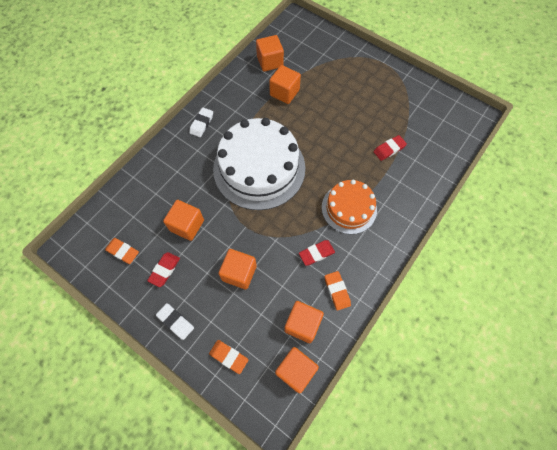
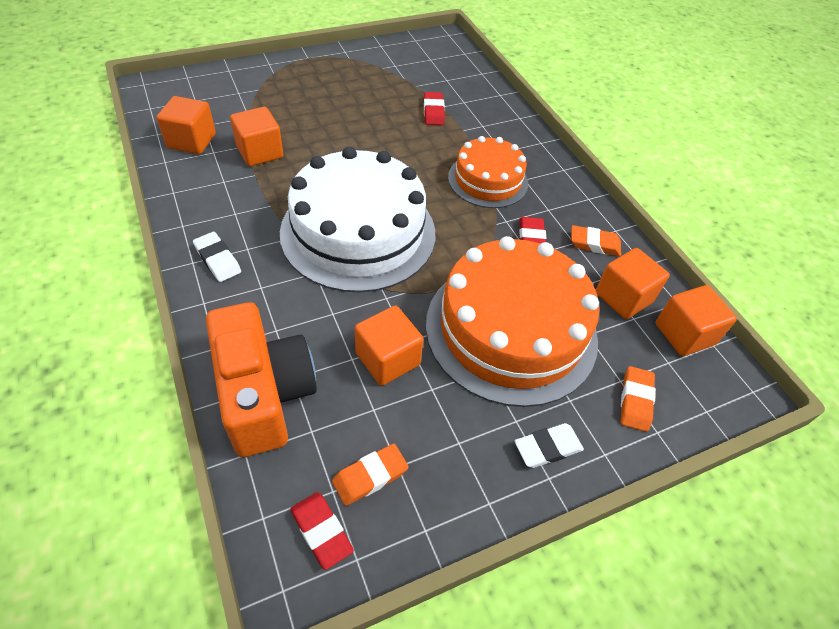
camera: 65 degrees left, 15 degrees down
red eraser [147,252,180,287] -> red eraser moved to [290,492,354,570]
orange eraser [209,340,248,374] -> orange eraser turned 45 degrees counterclockwise [620,366,656,432]
orange cube [218,249,257,289] -> orange cake [426,236,599,407]
none -> orange camera [206,302,317,457]

